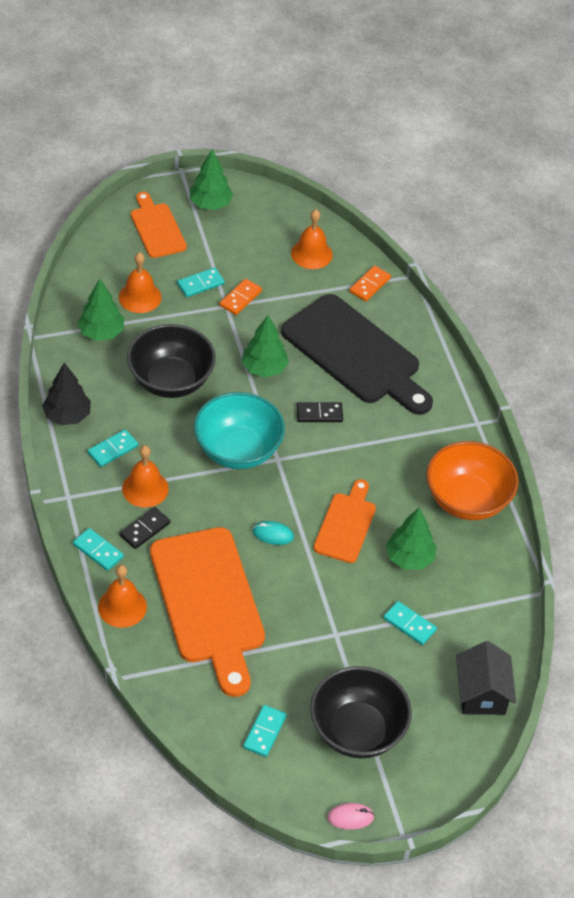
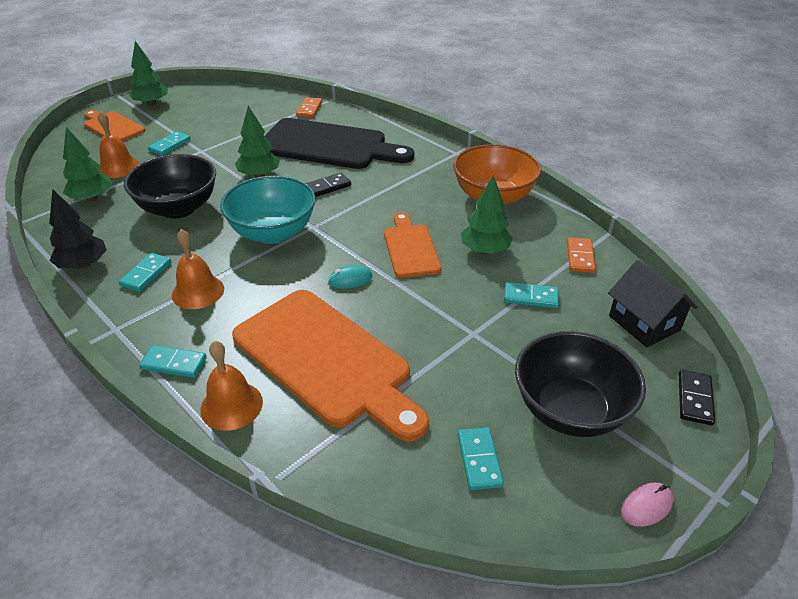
camera: 25 degrees left, 10 degrees down
black domino [120,507,170,549] -> black domino moved to [679,370,715,425]
orange domino [219,279,262,315] -> orange domino moved to [567,237,596,273]
orange bell [291,209,333,269] -> none

